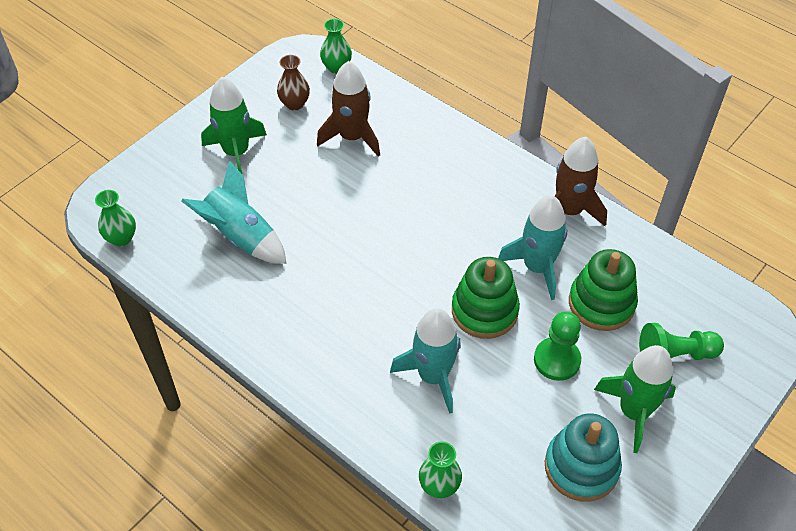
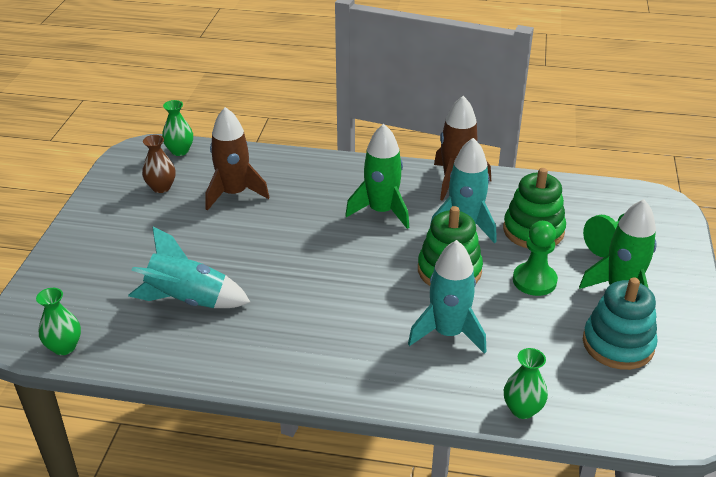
camera: 30 degrees left, 15 degrees down
green rocket [201,77,267,174] -> green rocket moved to [345,124,409,229]

